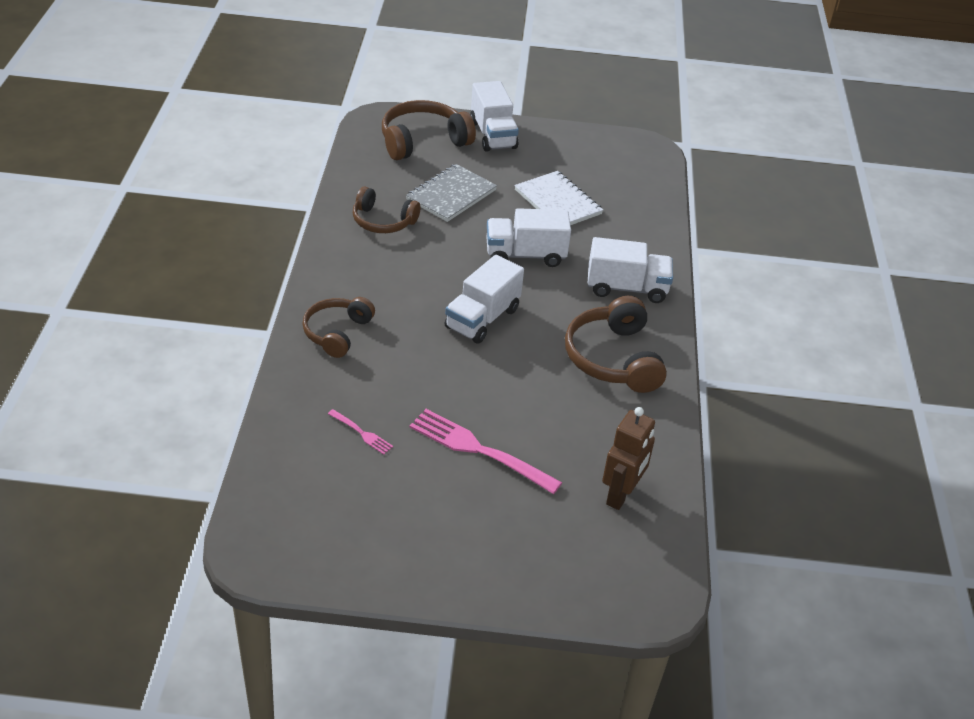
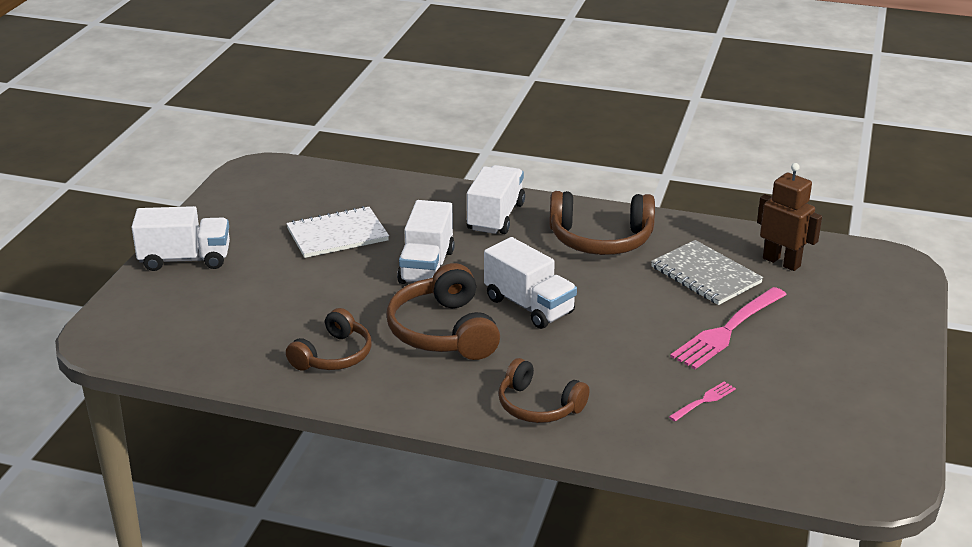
camera: 75 degrees left, 10 degrees down
brown headphones [382,100,476,160] -> brown headphones moved to [386,263,500,360]
grey notebook [406,164,497,222] -> grey notebook moved to [651,240,763,305]

